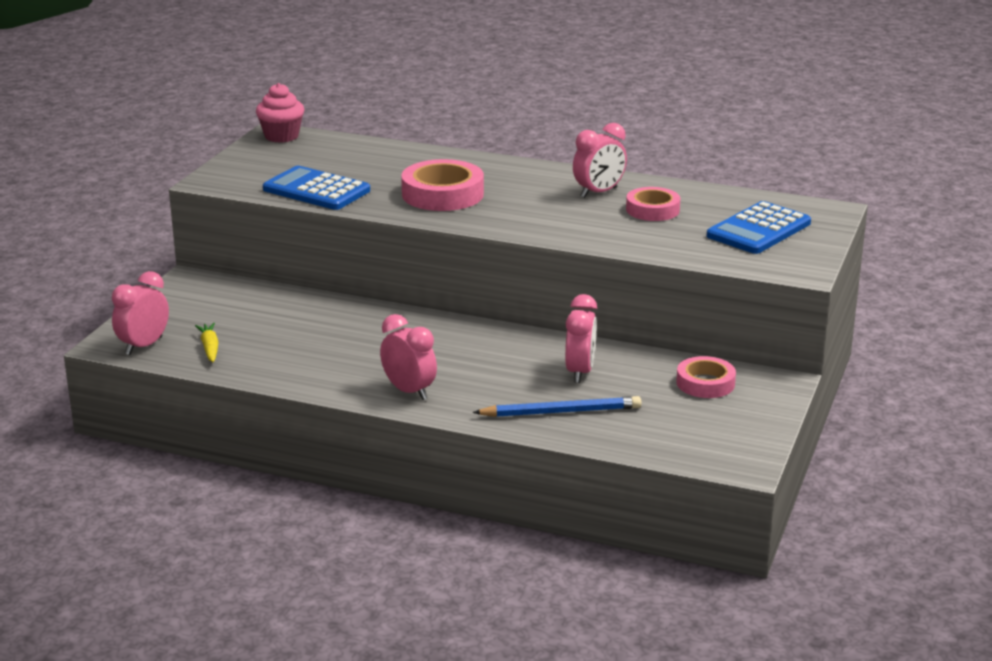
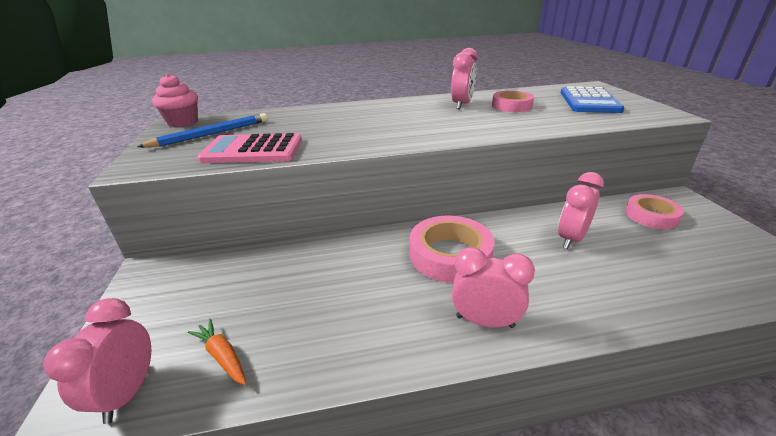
camera: 30 degrees left, 5 degrees up
yellow carrot [195,323,218,362] -> orange carrot [188,318,246,385]
blue calculator [263,166,370,210] -> pink calculator [197,133,302,163]
pink tape [401,159,484,211] -> pink tape moved to [410,215,495,283]
blue pencil [473,396,642,417] -> blue pencil moved to [137,113,268,147]
pink clock [565,294,597,383] -> pink clock turned 120 degrees counterclockwise [558,172,604,249]

